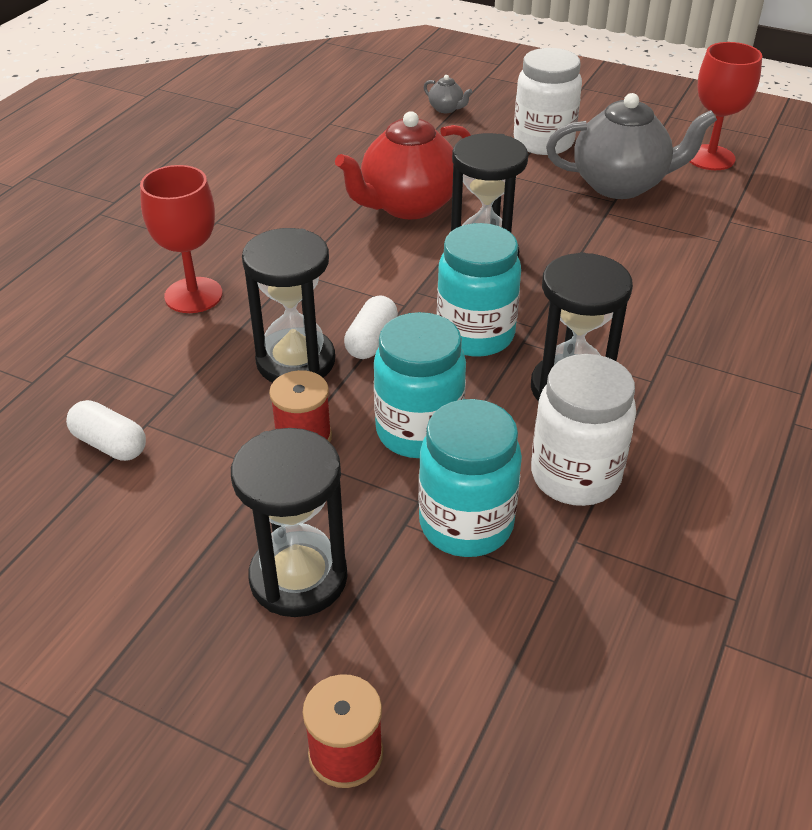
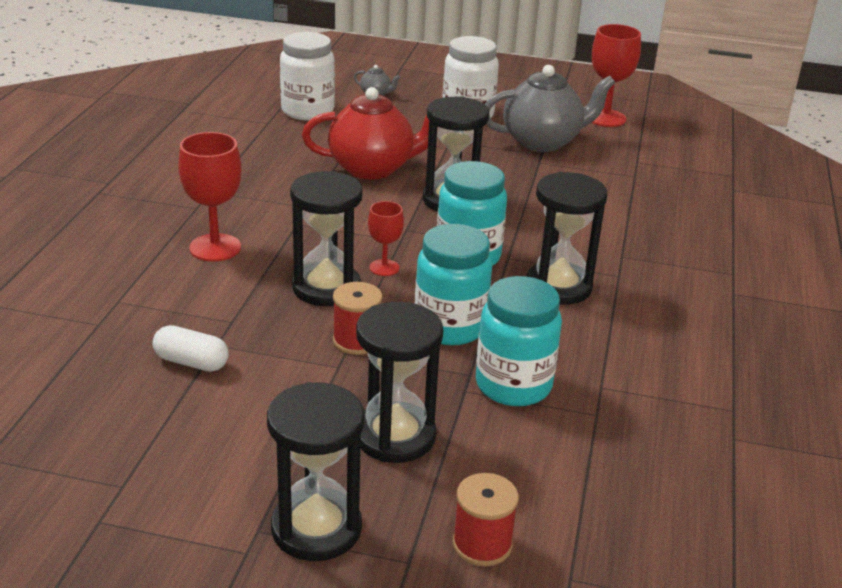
camera: 15 degrees left, 10 degrees down
red teapot [335,111,471,219] -> red teapot turned 135 degrees counterclockwise [302,87,429,180]
white capsule [344,295,398,359] -> red goblet [368,201,404,276]
white jar [531,354,636,506] -> white jar moved to [280,32,335,121]
none -> black hourglass [267,382,365,561]

